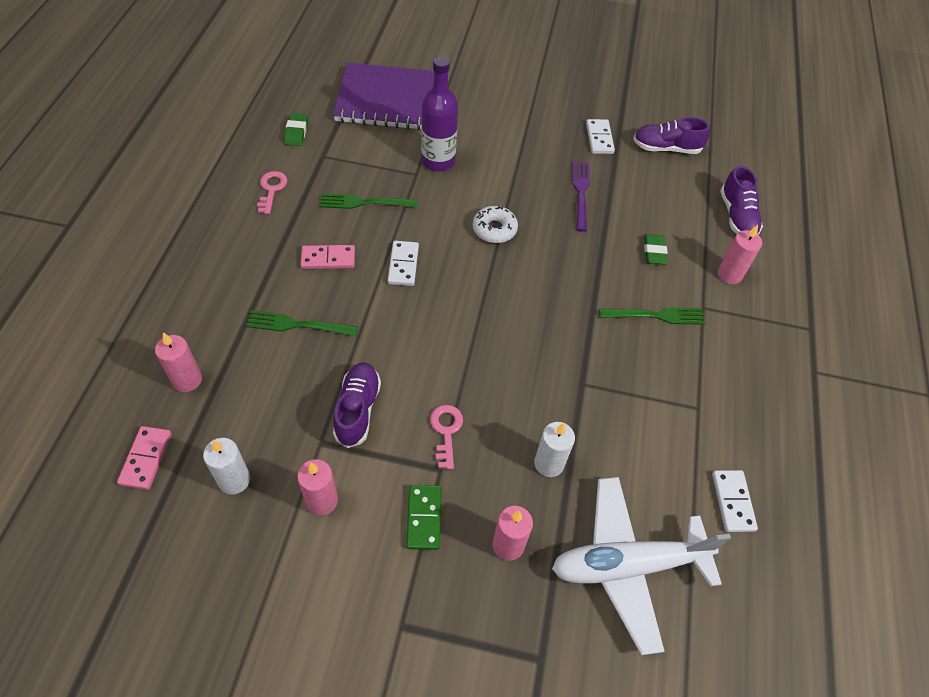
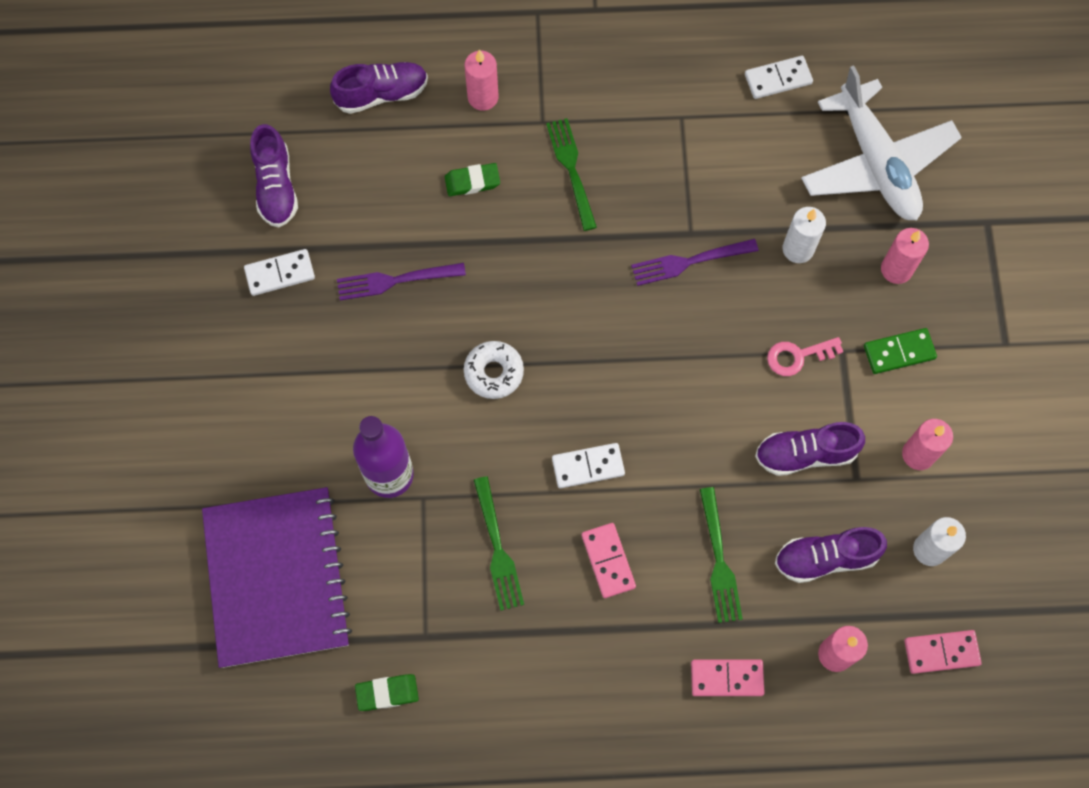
camera: 100 degrees left, 15 degrees up
pink key [257,171,288,214] -> none
none -> purple fork [631,239,758,286]
none -> pink domino [691,659,765,696]
none -> purple shoe [775,527,887,583]

